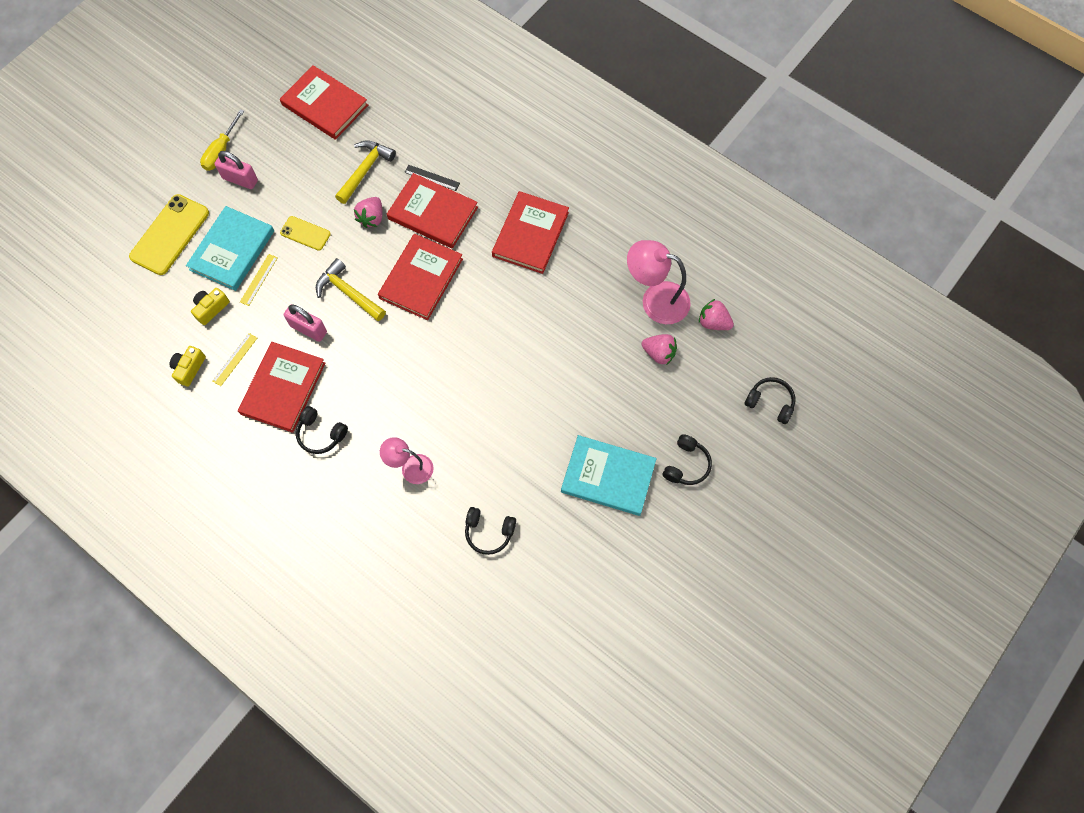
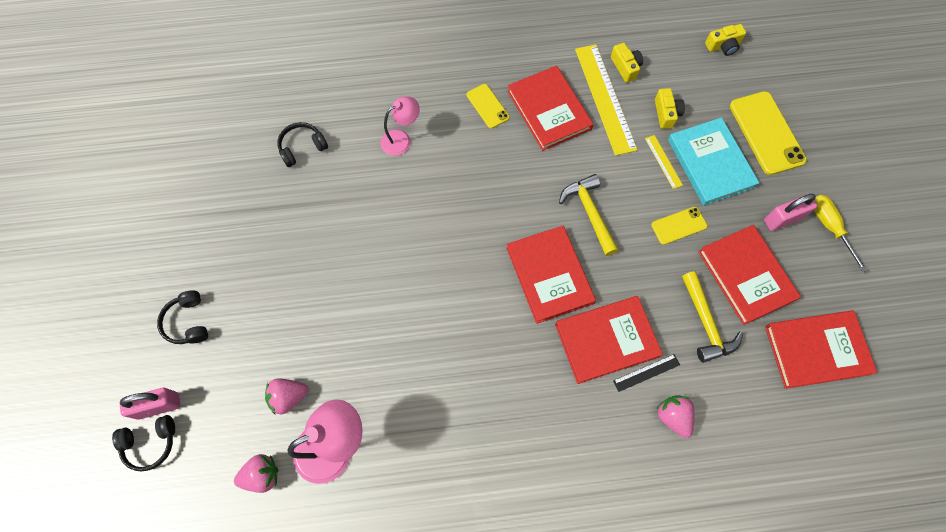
camera: 135 degrees right, 0 degrees up
yellow ruler [212,333,257,386] -> yellow ruler [575,44,637,156], size x2.18
pink padlock [284,304,327,342] -> pink padlock moved to [120,388,180,420]
black headphones [296,406,348,454] -> yellow phone [467,84,510,129]
yellow hammer [316,258,386,321] -> yellow hammer turned 105 degrees counterclockwise [559,174,618,256]
pink strawberry [354,197,383,228] -> pink strawberry moved to [656,395,694,438]
red book [492,191,569,274] -> red book moved to [698,225,801,325]
turquoise book [561,435,657,516] -> none
none -> yellow camera [705,24,746,56]

